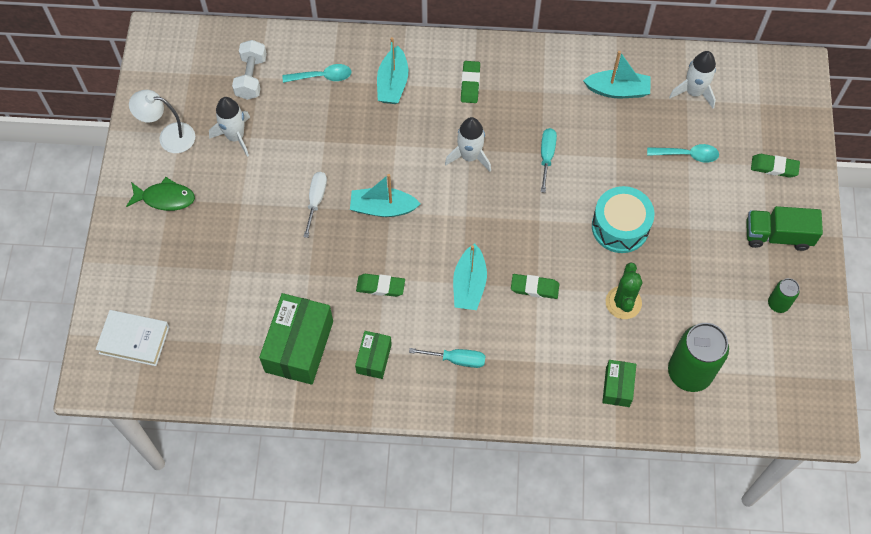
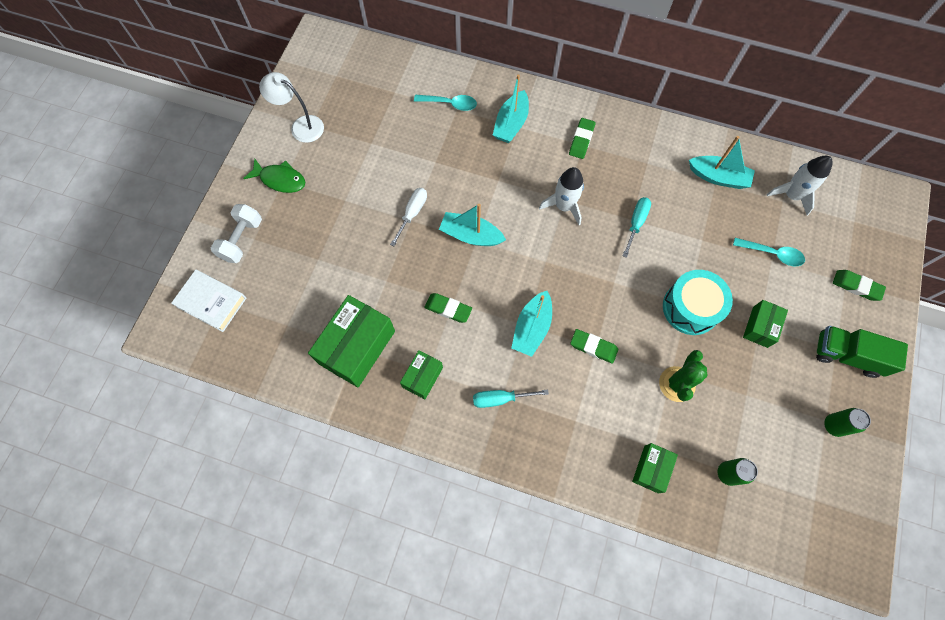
camera: 15 degrees right, 5 degrees up
white rocket [209,97,250,157] -> none
white dumbbell [232,40,267,100] -> white dumbbell moved to [211,204,262,263]
turquoise screwdriver [409,348,485,368] -> turquoise screwdriver turned 150 degrees clockwise [473,389,549,408]
green can [668,323,729,392] -> green can [717,458,758,486], size x0.50
none -> green box [743,300,788,348]

